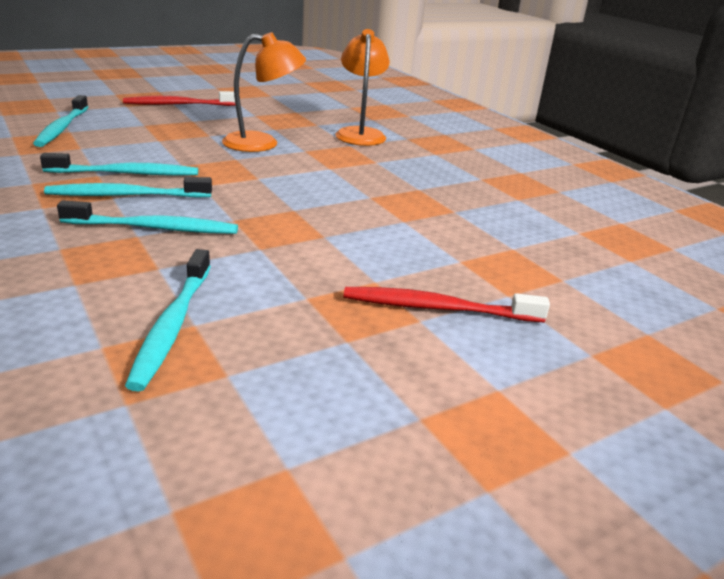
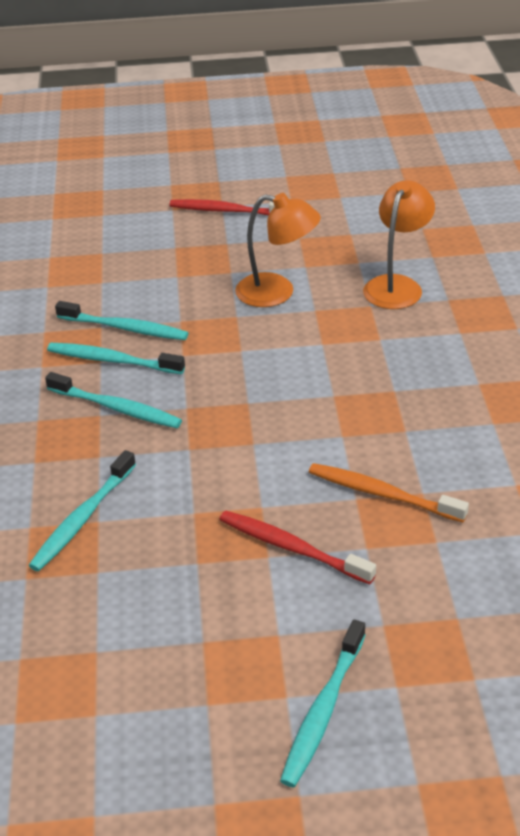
camera: 30 degrees right, 10 degrees up
turquoise toothbrush [33,95,88,147] -> turquoise toothbrush moved to [280,620,366,787]
none -> orange toothbrush [309,463,469,522]

